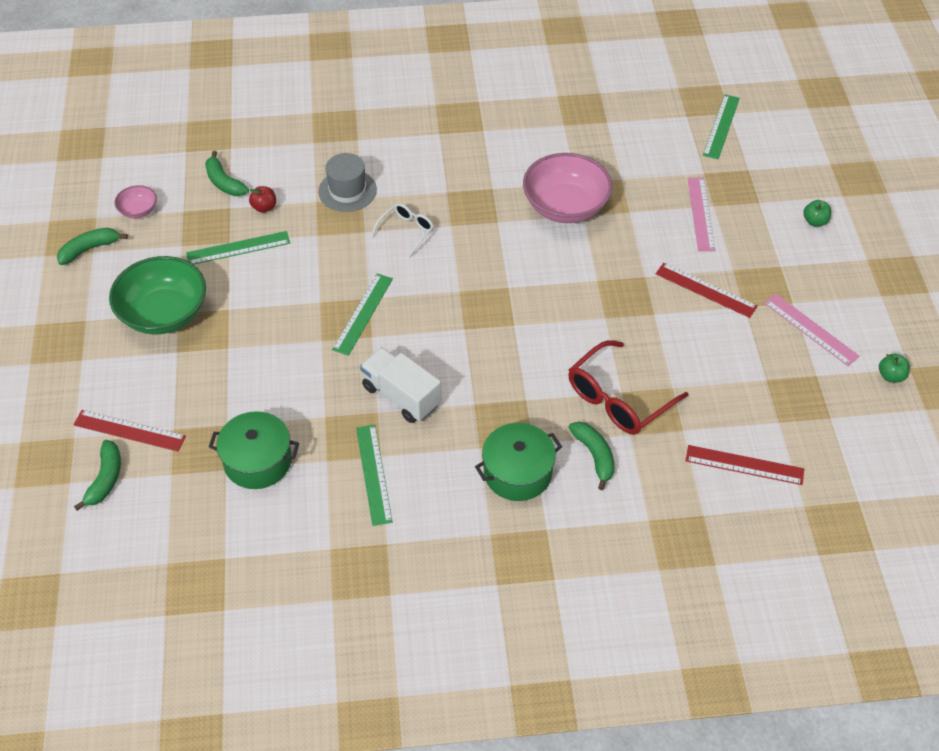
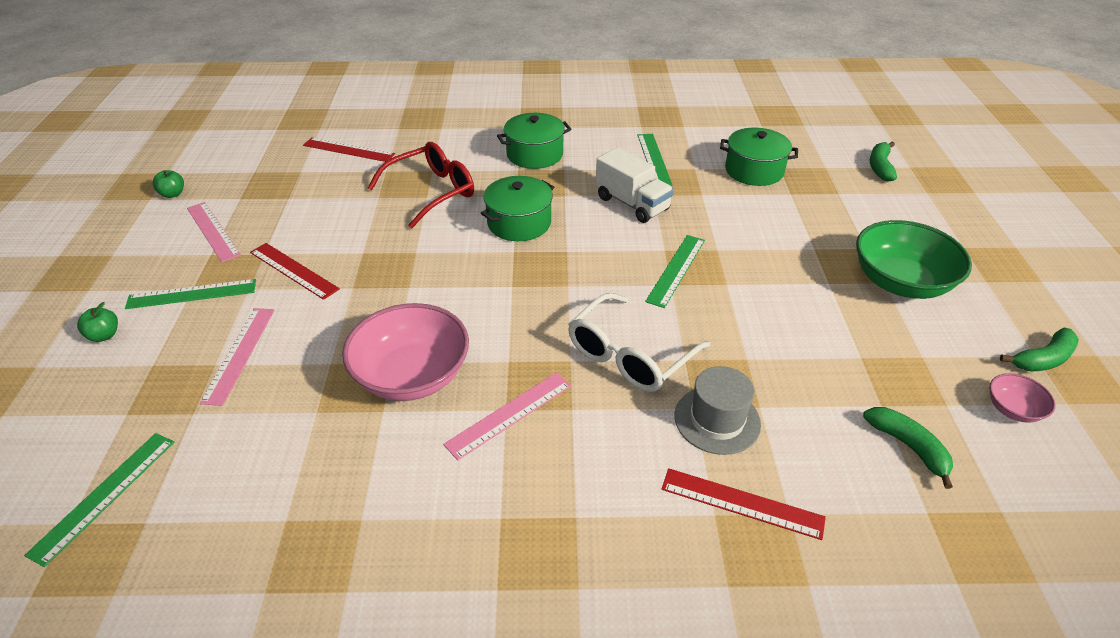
camera: 175 degrees left, 10 degrees down
red ruler [73,410,186,451] -> red ruler moved to [662,468,826,540]
green ruler [186,231,290,265] -> green ruler moved to [125,279,256,309]
red apple [249,186,276,213] -> none
white glasses [371,203,434,258] -> white glasses [568,293,710,392], size x1.73
green banana [568,421,614,490] -> none
none -> pink ruler [443,373,571,460]
none -> green pot [481,176,554,241]

